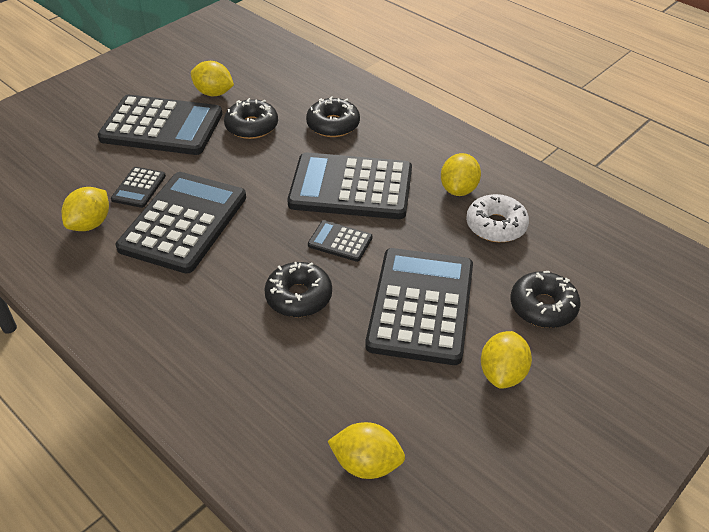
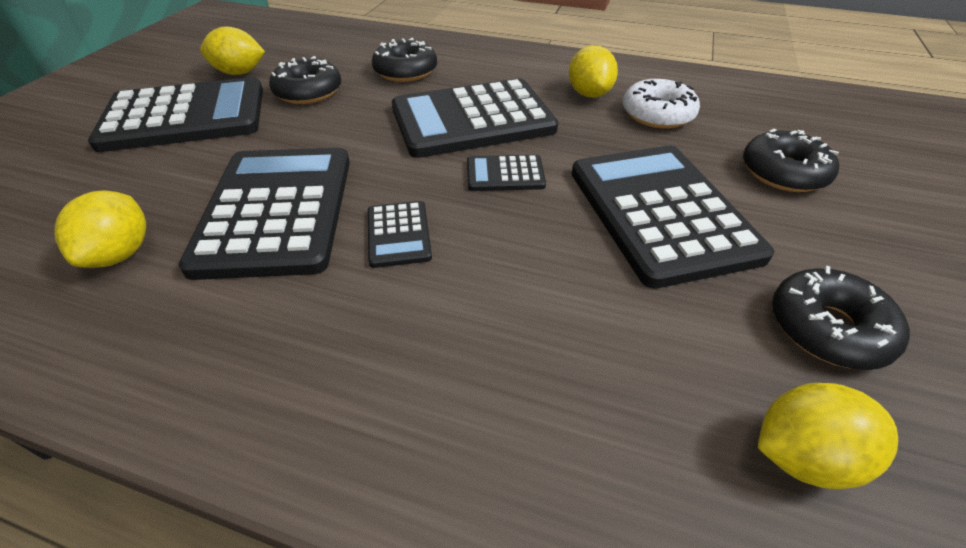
camera: 25 degrees left, 0 degrees up
black calculator [111,167,166,208] -> black calculator moved to [368,201,432,268]
black donut [264,262,332,317] -> black donut moved to [772,266,910,370]
yellow lemon [481,331,532,389] -> none

